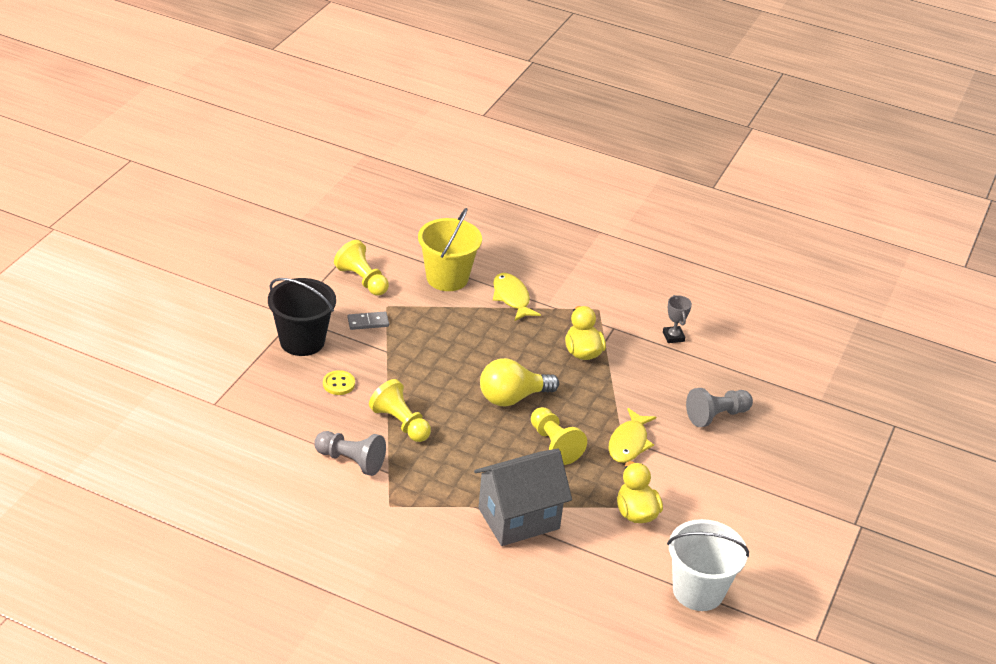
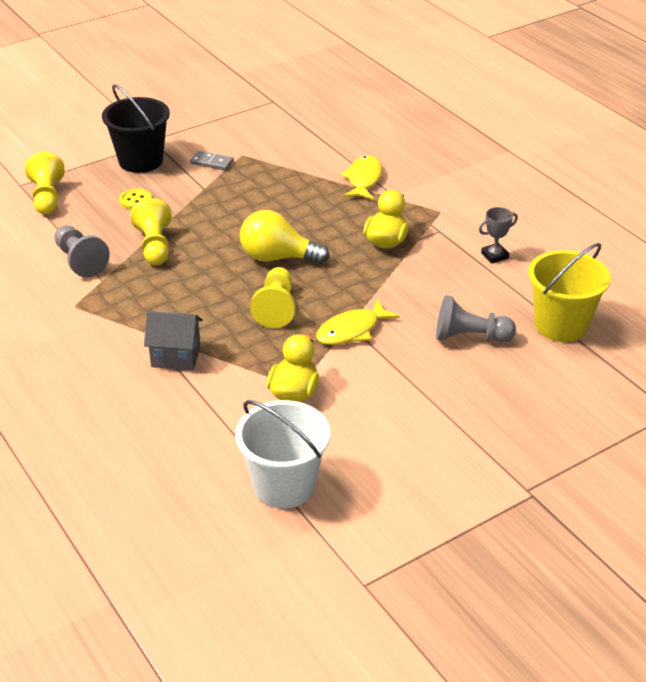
camera: 35 degrees right, 0 degrees up
yellow pawn [334,240,389,296] -> yellow pawn moved to [25,152,65,215]
yellow bucket [418,208,482,291] -> yellow bucket moved to [528,243,611,342]
grey house [474,449,572,546] -> grey house [144,311,202,370], size x0.61
grey trophy [663,295,692,343] -> grey trophy turned 45 degrees clockwise [479,207,518,263]

